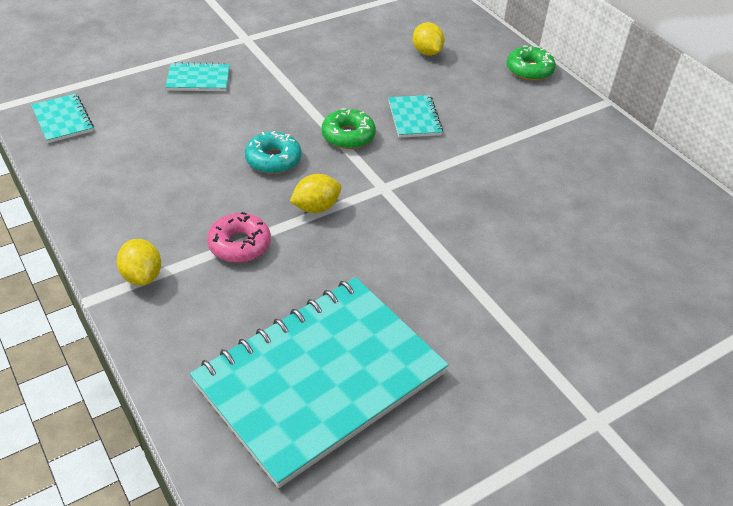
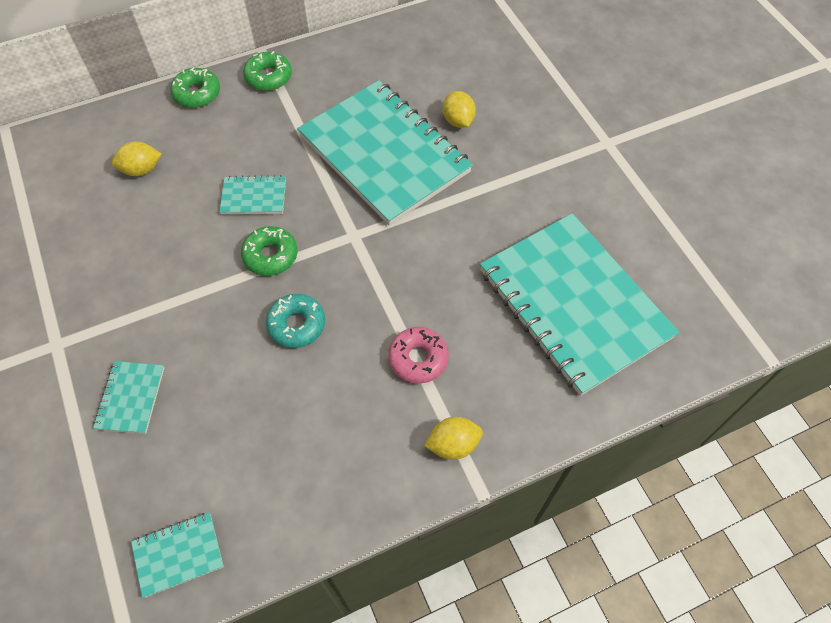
camera: 80 degrees left, 15 degrees up
yellow lemon [290,174,342,213] -> yellow lemon moved to [443,91,476,128]
none -> green donut [243,51,292,91]
none -> turquoise notebook [297,80,473,226]

